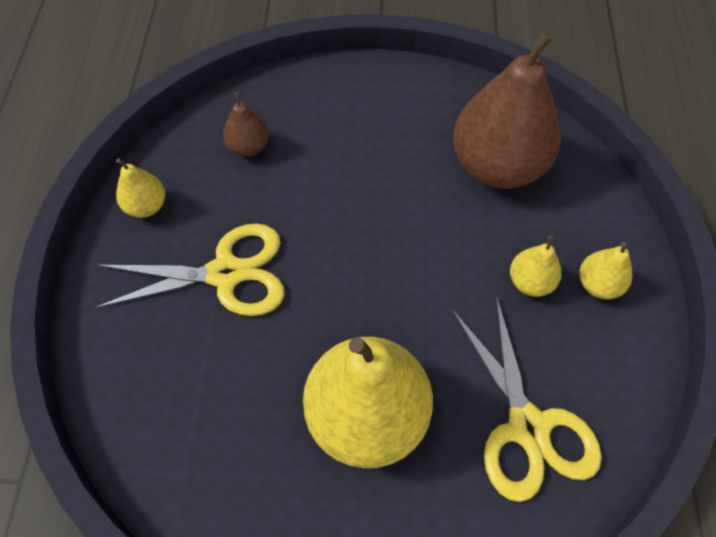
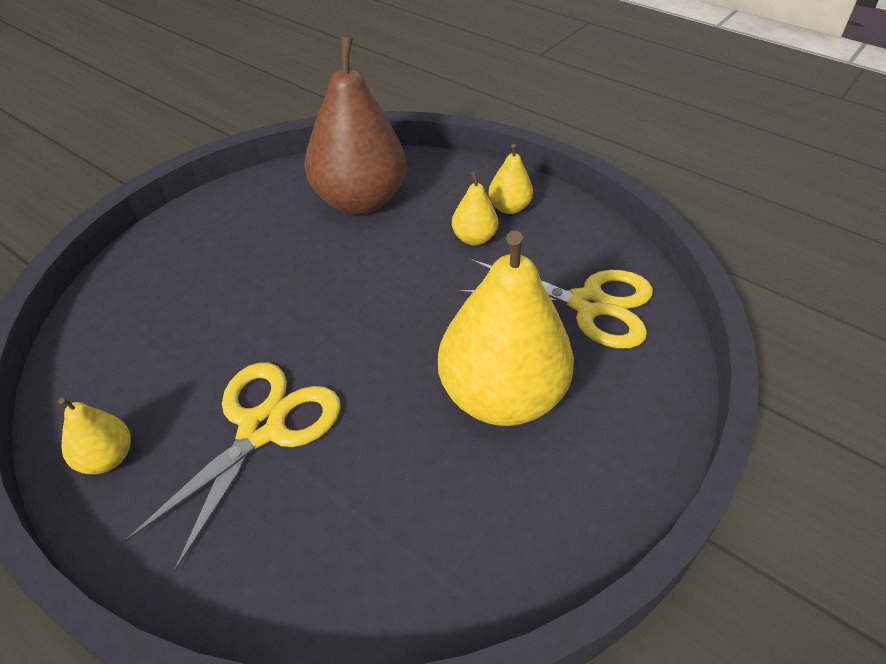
camera: 55 degrees left, 15 degrees down
brown pear [223,92,269,156] -> none

